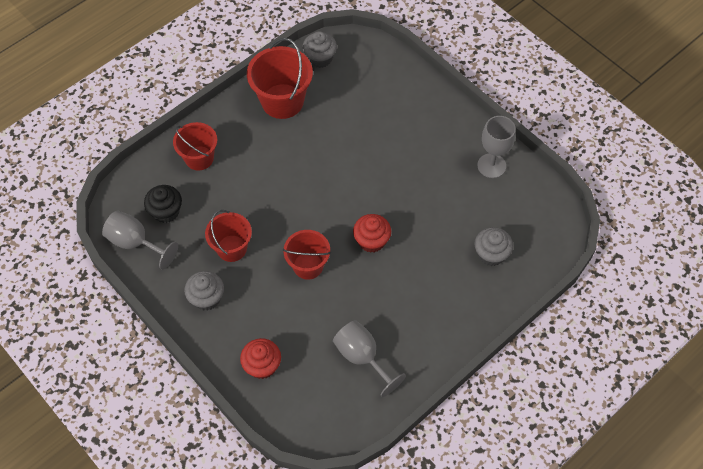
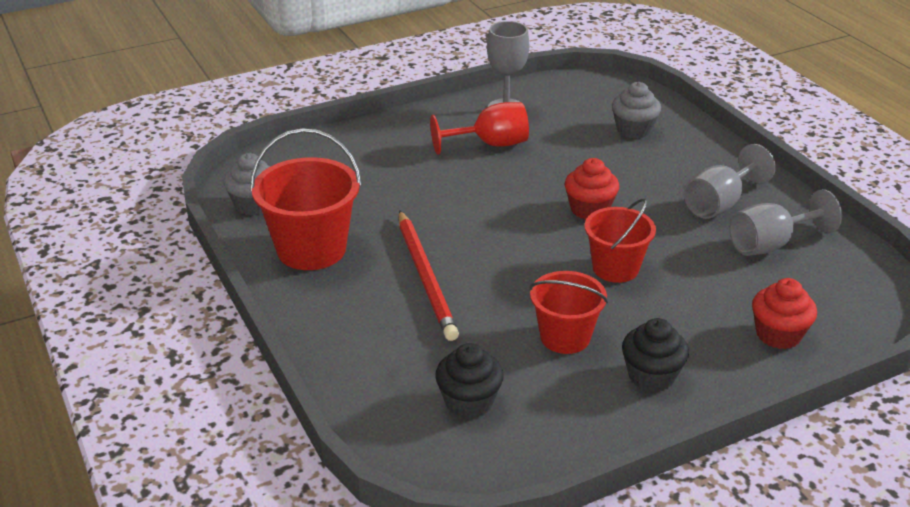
camera: 75 degrees left, 25 degrees down
grey goblet [102,210,178,269] -> grey goblet moved to [684,144,776,219]
red bucket [173,122,217,170] -> none
grey cupcake [184,271,224,311] -> black cupcake [622,318,689,392]
none -> red pencil [399,210,459,341]
none -> red goblet [430,102,529,155]

